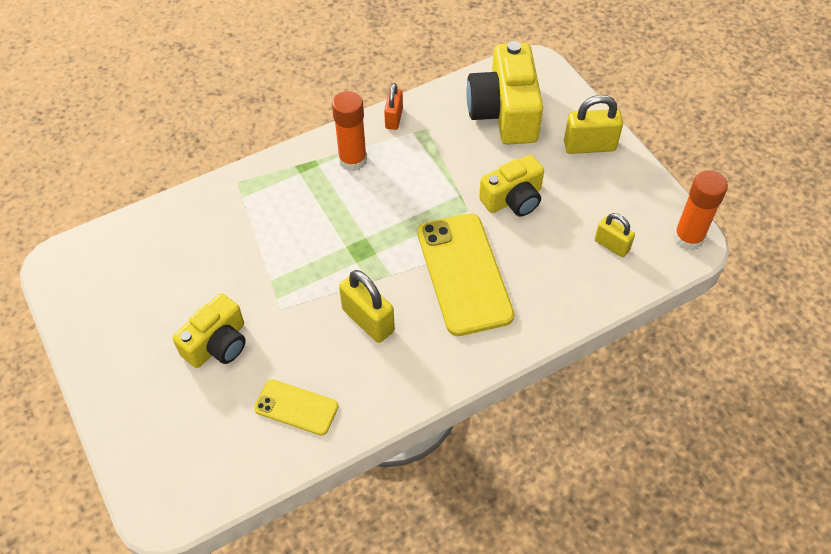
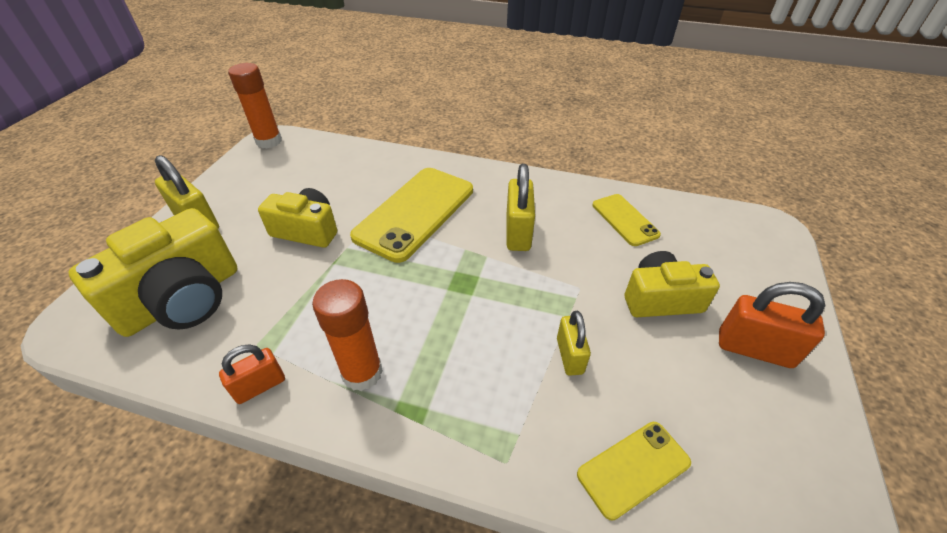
camera: 135 degrees left, 10 degrees down
yellow padlock [595,213,635,257] -> yellow padlock moved to [557,311,591,376]
none -> yellow phone [577,422,691,521]
none -> orange padlock [719,282,825,368]

